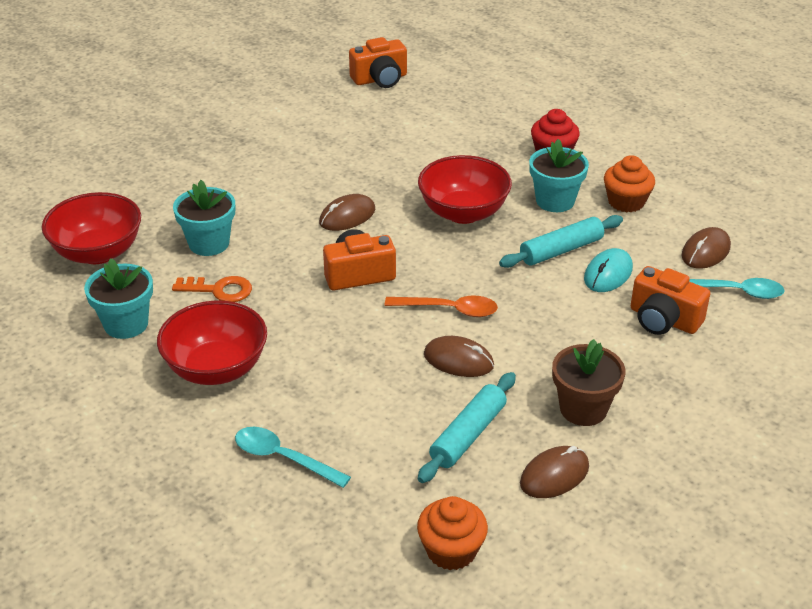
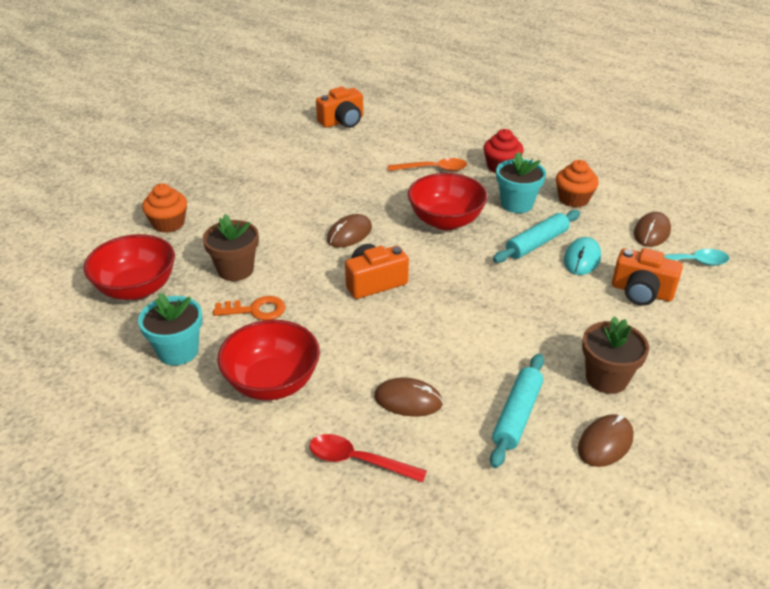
camera: 10 degrees left, 0 degrees up
turquoise flower pot [173,180,235,256] -> brown flower pot [203,214,259,281]
turquoise spoon [235,427,351,488] -> red spoon [309,434,427,483]
orange spoon [385,296,498,317] -> orange spoon moved to [388,158,467,171]
orange cupcake [417,496,488,570] -> orange cupcake moved to [142,183,187,233]
brown mouse [424,336,494,377] -> brown mouse moved to [374,378,443,417]

